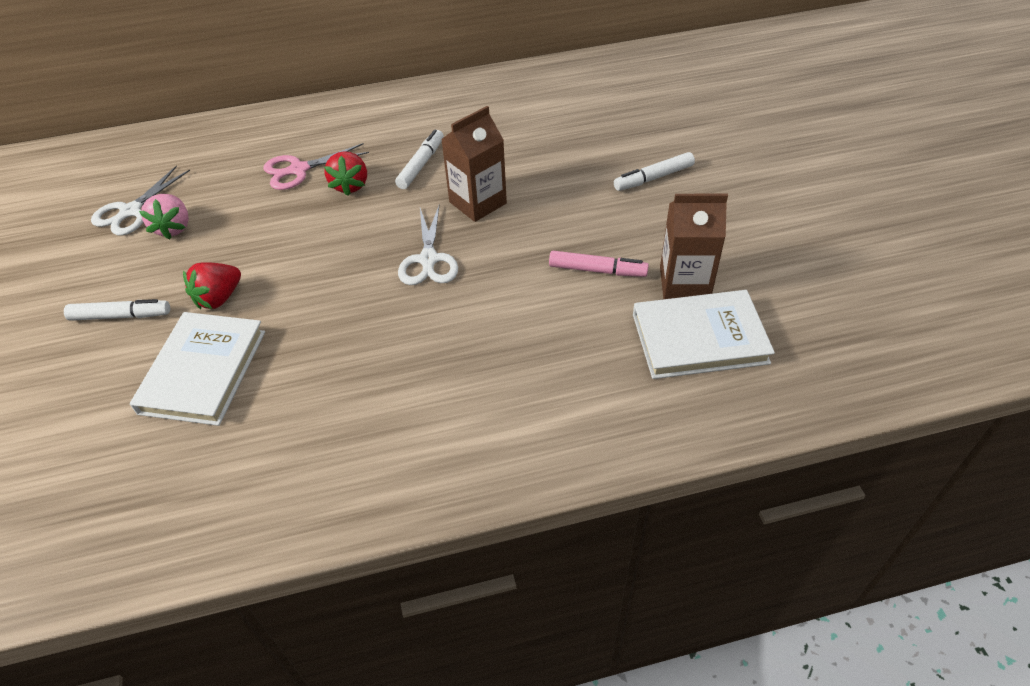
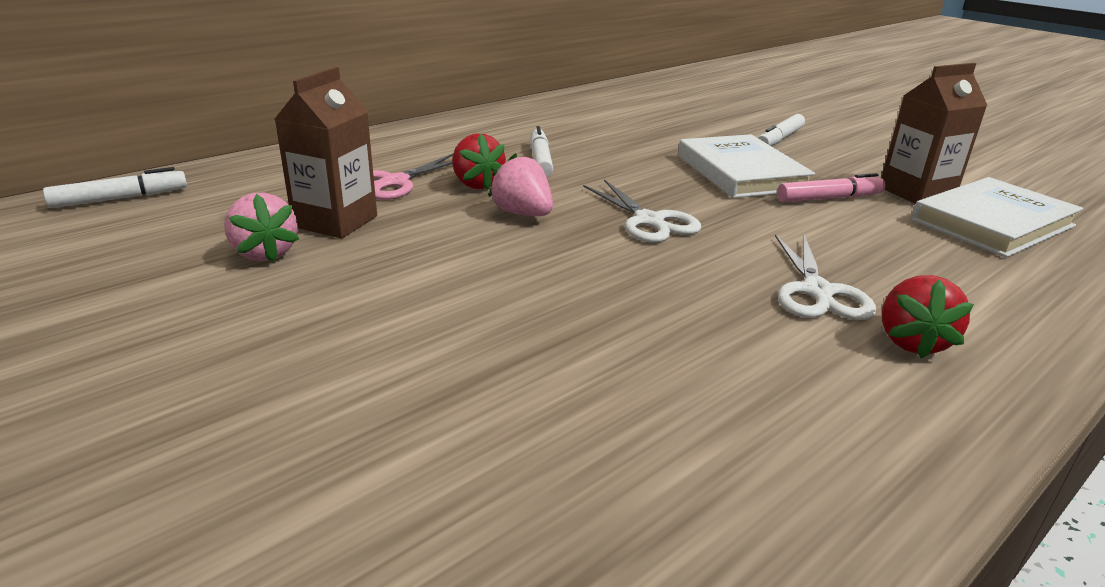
camera: 30 degrees left, 20 degrees down
white marker [64,299,170,321] -> white marker moved to [43,167,187,208]
white scissors [91,166,190,236] -> white scissors moved to [775,235,876,320]
white book [130,312,265,426] -> white book moved to [678,134,815,198]
red strawberry [183,262,241,309] -> red strawberry moved to [882,275,974,359]
brown carton [441,106,507,222] -> brown carton moved to [275,67,377,238]
none -> pink strawberry [488,153,553,216]

